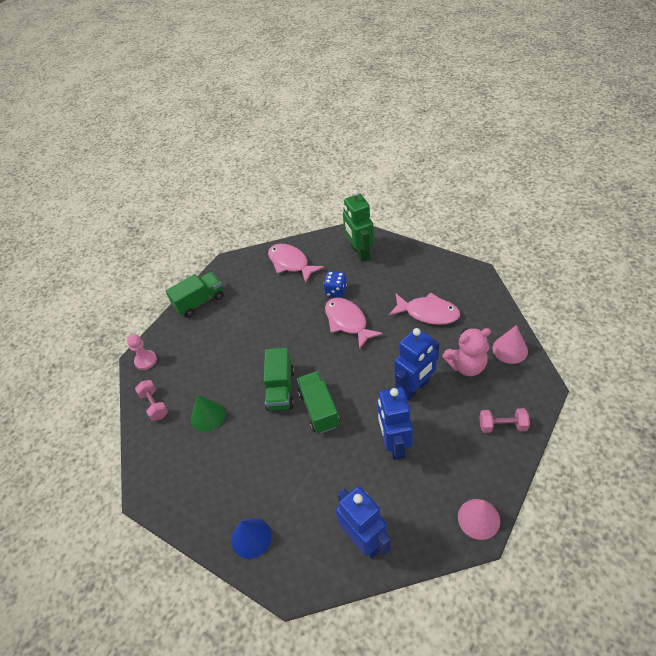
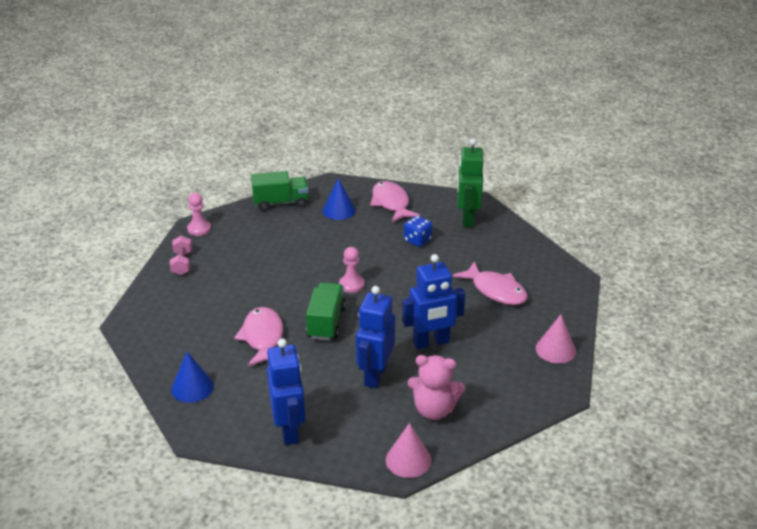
camera: 20 degrees right, 15 degrees down
green cone [191,395,225,432] -> none
green truck [263,348,294,411] -> none
pink fish [325,298,383,350] -> pink fish moved to [234,307,283,366]
pink teddy bear [442,328,491,376] -> pink teddy bear moved to [408,355,465,420]
pink dumbbell [480,408,530,433] -> none
none -> blue cone [323,178,356,220]
none -> pink pawn [339,247,364,293]

